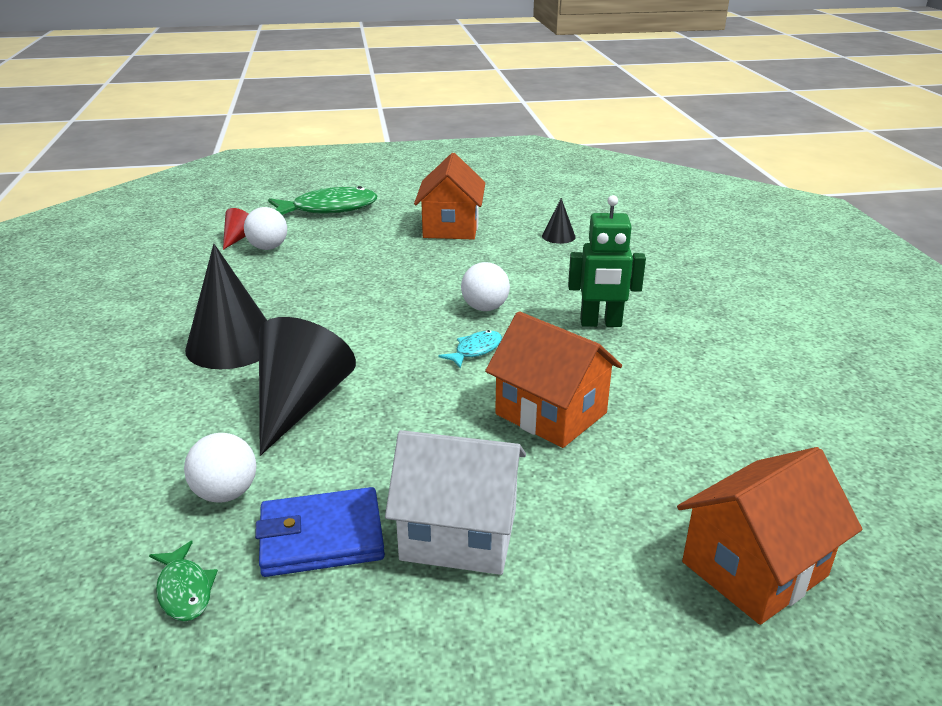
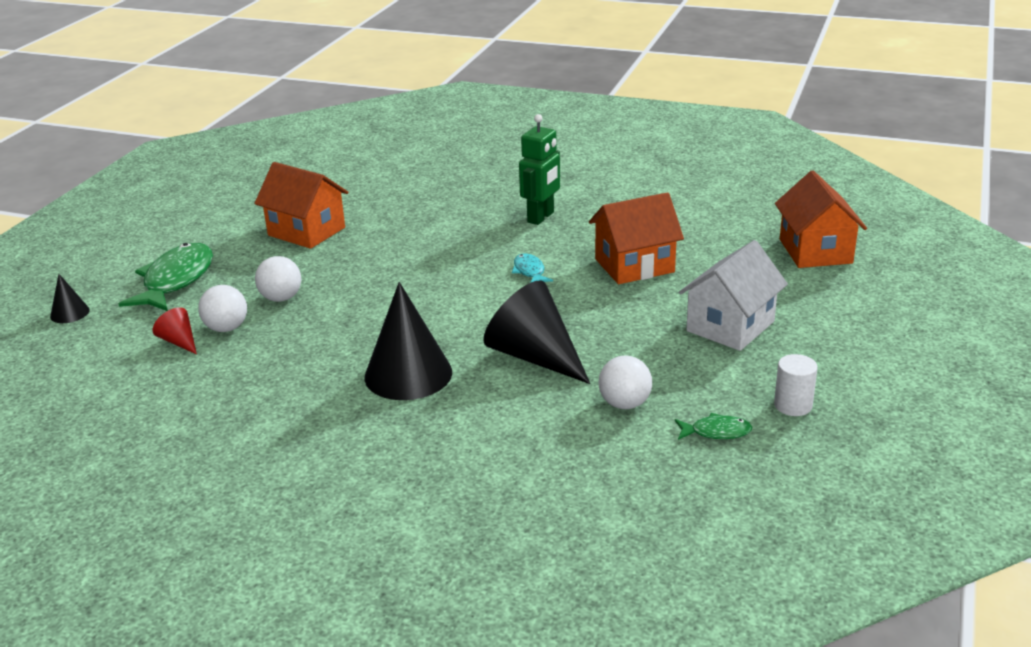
camera: 60 degrees left, 0 degrees up
blue wallet [255,487,385,577] -> none
white ball [461,262,510,311] -> white ball moved to [255,256,301,302]
black cone [542,198,576,244] -> black cone moved to [50,274,90,323]
none -> white cylinder [774,354,818,416]

